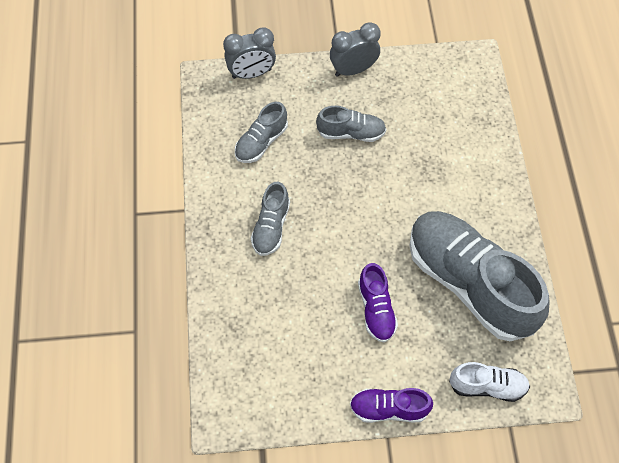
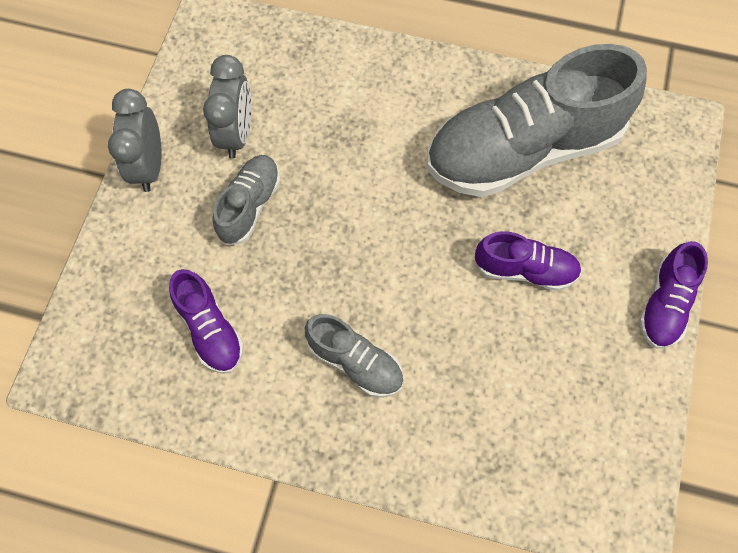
camera: 70 degrees left, 5 degrees up
grey clock [223,27,276,79] -> grey clock moved to [203,55,251,159]
grey shoe [235,102,288,163] -> purple shoe [169,269,244,374]
white shoe [449,362,530,402] -> none

